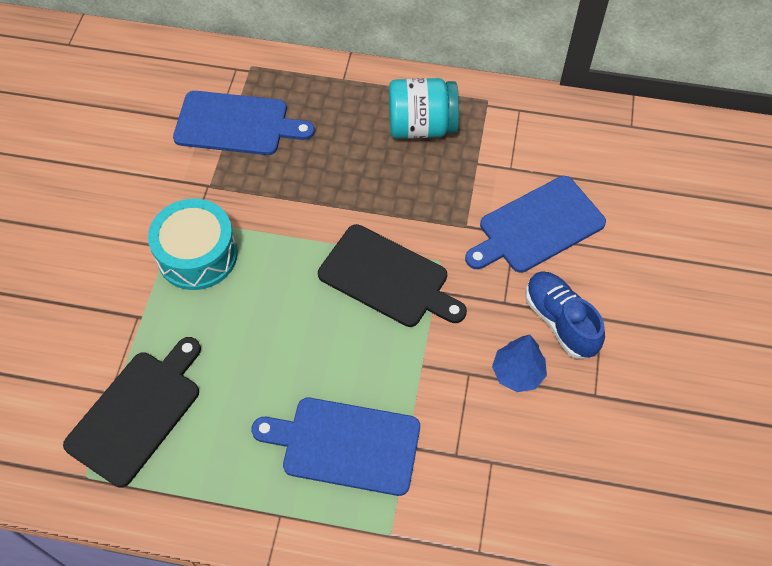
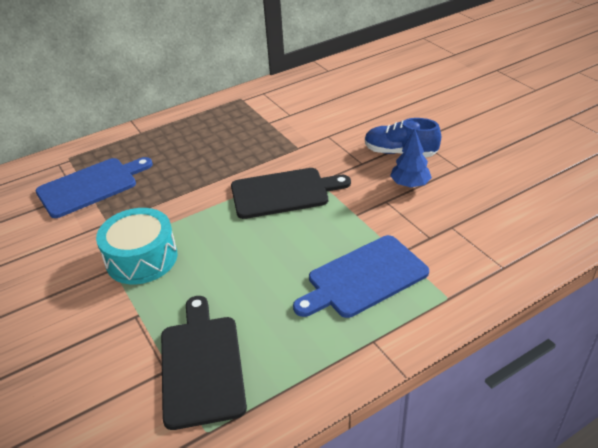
camera: 40 degrees left, 20 degrees down
turquoise jar [389,78,459,139] -> none
blue cutting board [465,176,606,273] -> none

